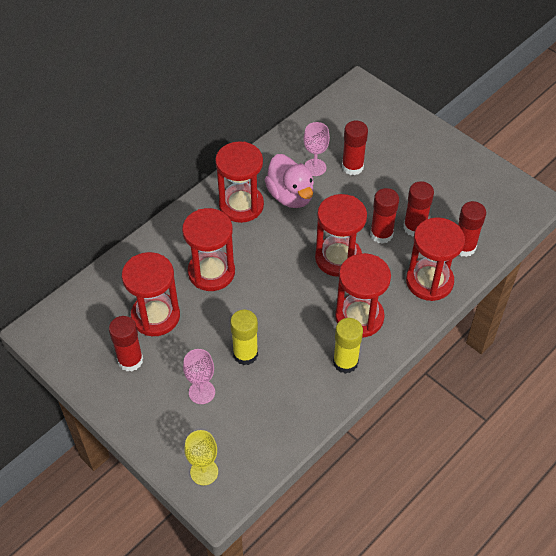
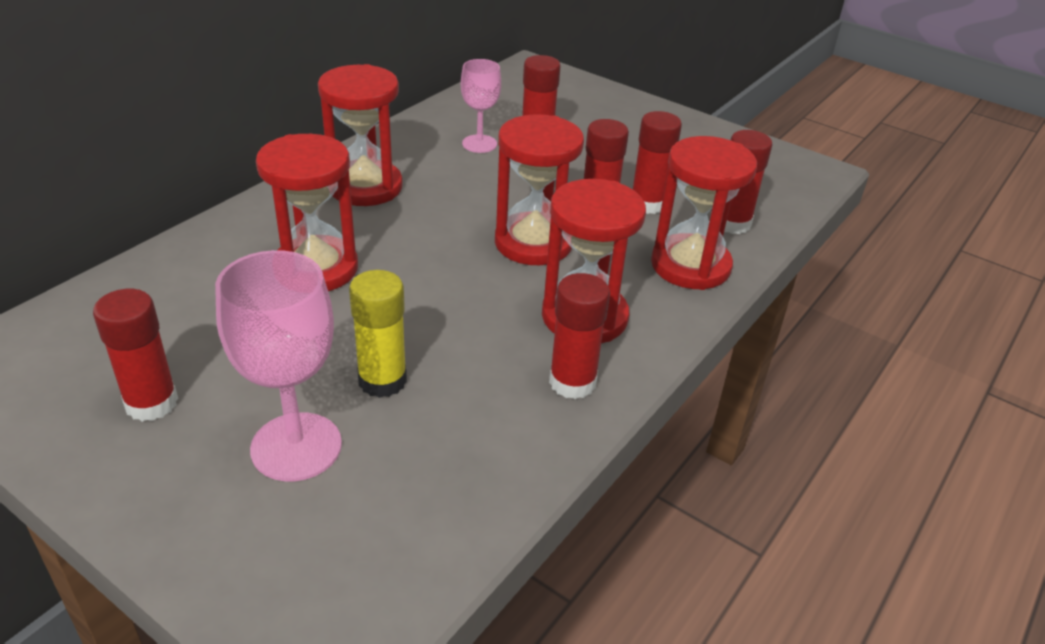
camera: 10 degrees left, 15 degrees down
red hourglass [122,252,180,336] -> none
pink goblet [183,349,215,404] -> pink goblet [215,250,342,481], size x1.65
yellow goblet [184,430,218,485] -> none
pink duck [264,154,314,208] -> none
yellow glue stick [333,318,363,374] -> red glue stick [549,273,610,399]

